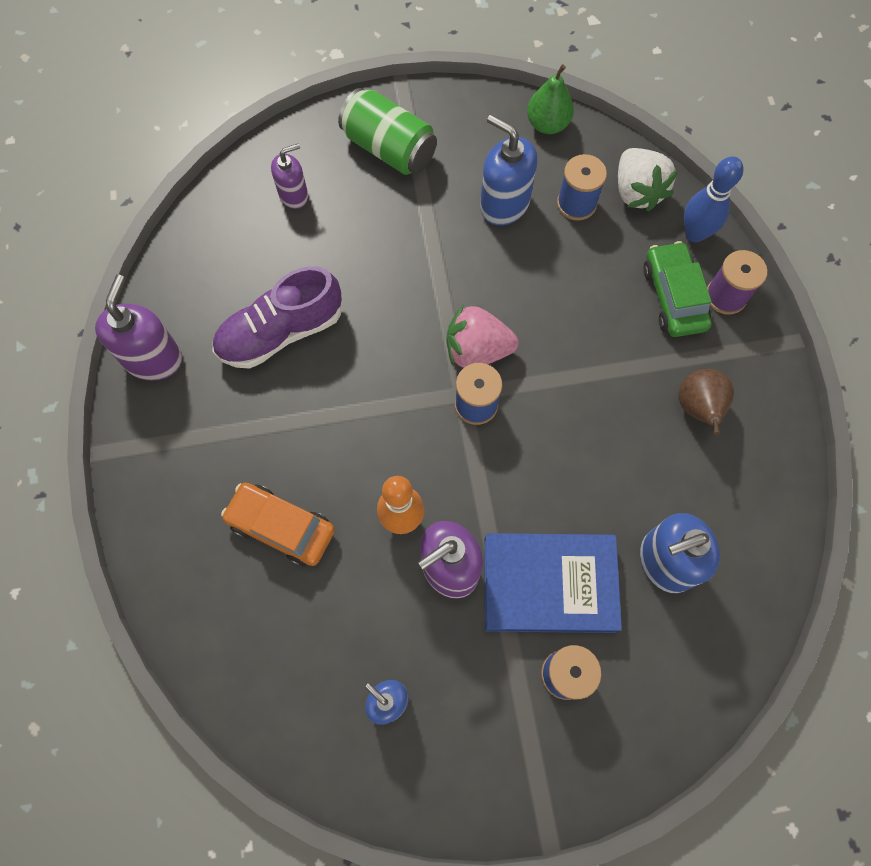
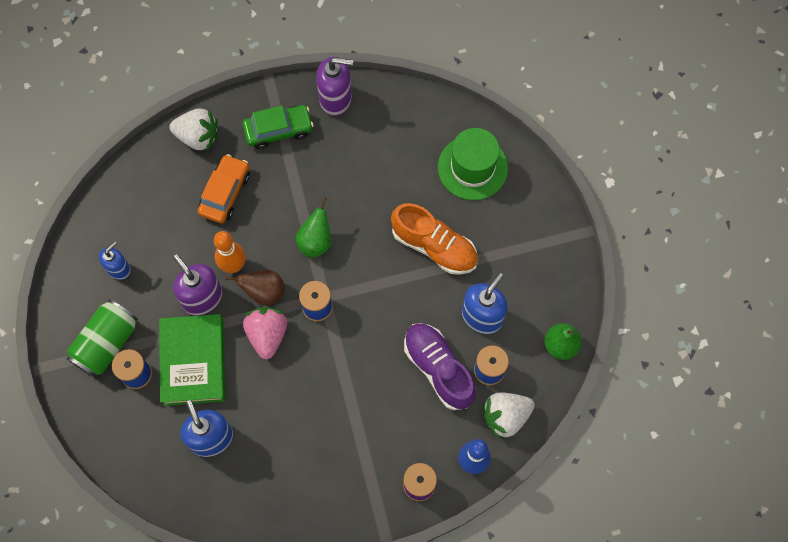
camera: 85 degrees right, 0 degrees up
purple shoe [213,266,342,368] -> purple shoe moved to [404,323,476,410]
purple soap dispenser [271,143,308,209] -> green hat [438,128,508,200]
green can [338,88,437,175] -> green can moved to [67,299,138,377]
pink strawberry [446,304,519,368] -> pink strawberry moved to [243,307,287,359]
blue book [484,533,622,633] -> green book [159,314,225,406]
green car [643,241,711,337] -> green car moved to [242,105,314,149]
brown pear [678,369,734,435] -> brown pear moved to [226,270,285,306]
none -> white strawberry [169,108,218,151]
none -> green pear [296,197,331,257]
none -> orange shoe [391,203,478,275]

